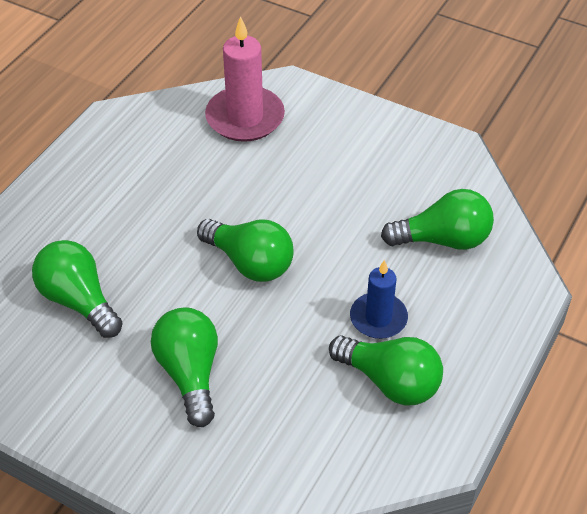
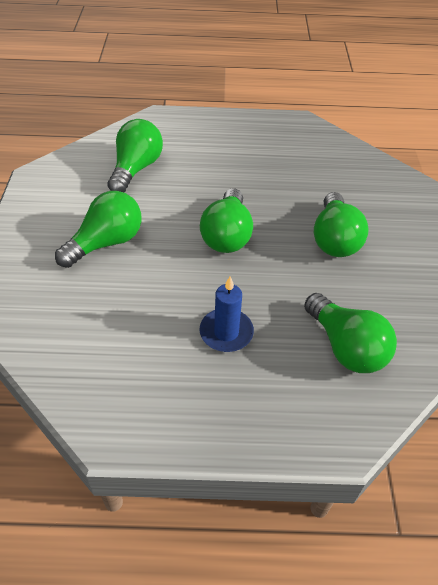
camera: 60 degrees right, 0 degrees up
pink candle [205,16,285,142] -> none
green light bulb [329,335,443,405] -> green light bulb moved to [314,192,369,257]

